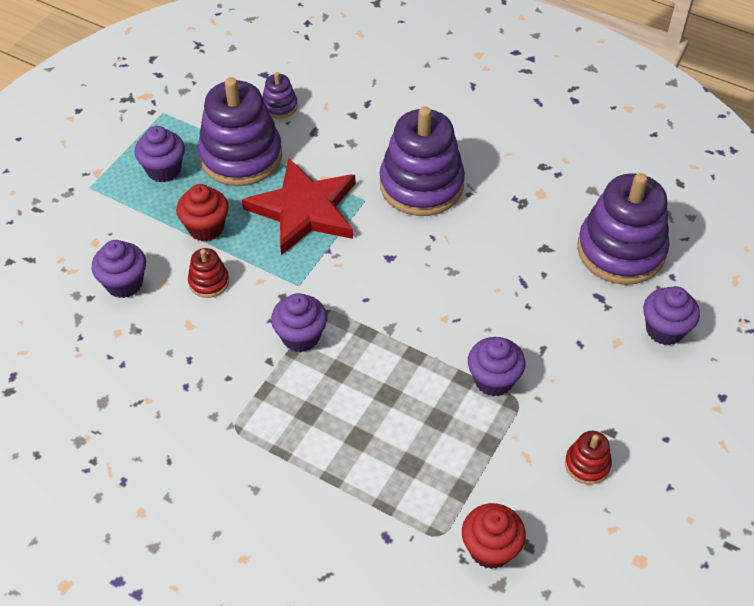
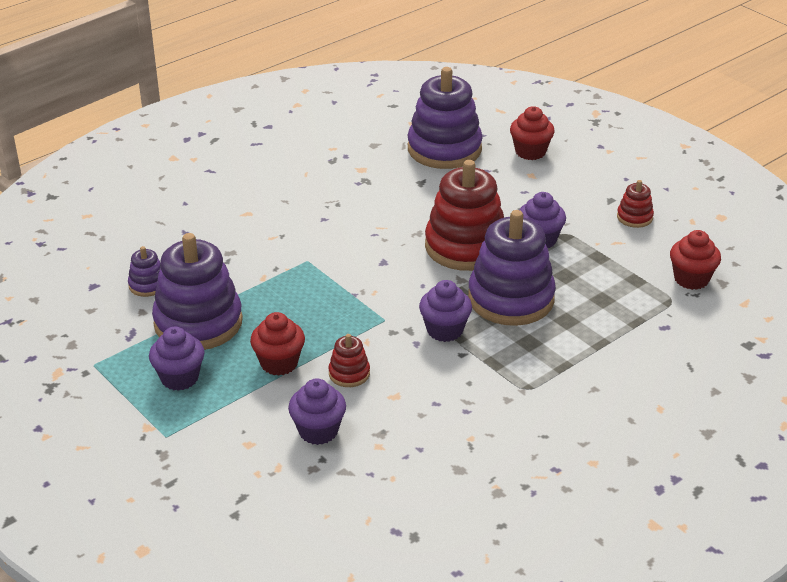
camera: 70 degrees left, 15 degrees down
red star [242,158,355,255] -> none
purple stacking toy [380,106,465,216] -> purple stacking toy moved to [468,210,556,326]
purple cupcake [643,286,700,345] -> red cupcake [510,106,555,160]
none -> red stacking toy [425,160,504,271]

